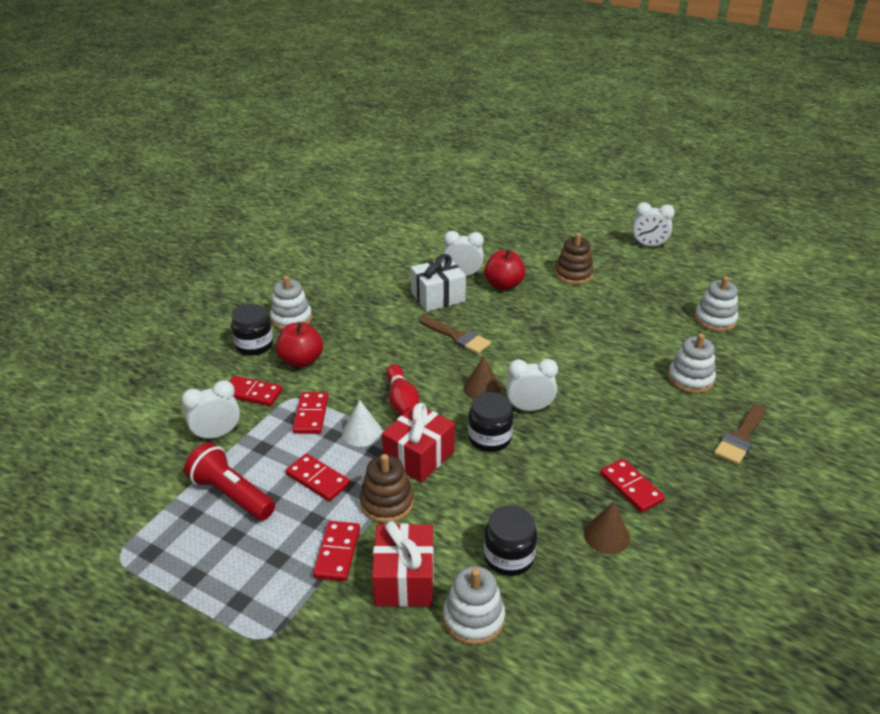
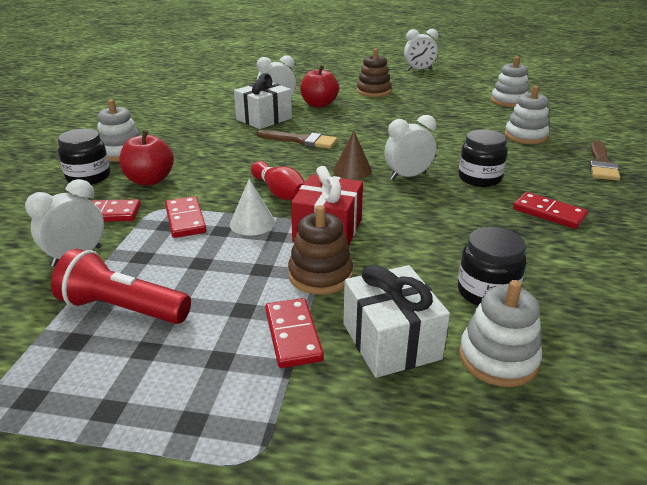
camera: 20 degrees left, 5 degrees down
red domino [285,453,350,501] -> none
red gift [372,521,434,607] -> white gift [343,265,450,378]
black jar [468,392,513,452] -> black jar moved to [458,130,507,187]
brown cone [584,502,630,554] -> none

